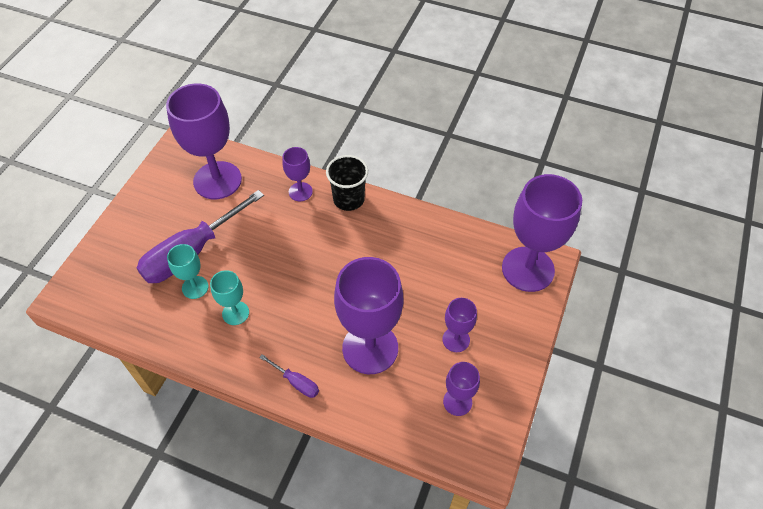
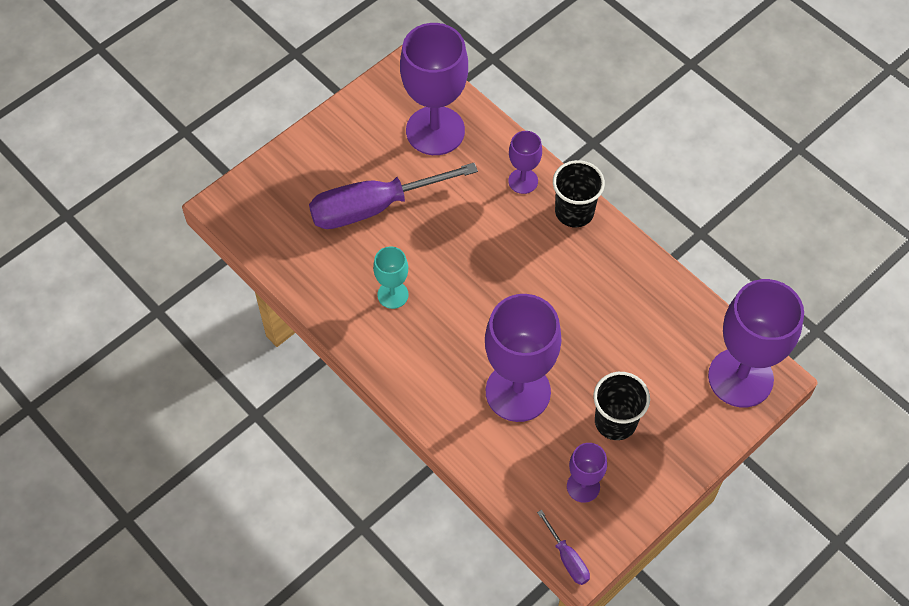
camera: 25 degrees right, 5 degrees up
turquoise goblet [167,244,208,299] -> none
purple screwdriver [259,354,319,398] -> purple screwdriver moved to [537,510,590,585]
purple goblet [442,298,477,352] -> black cup [594,372,650,440]

